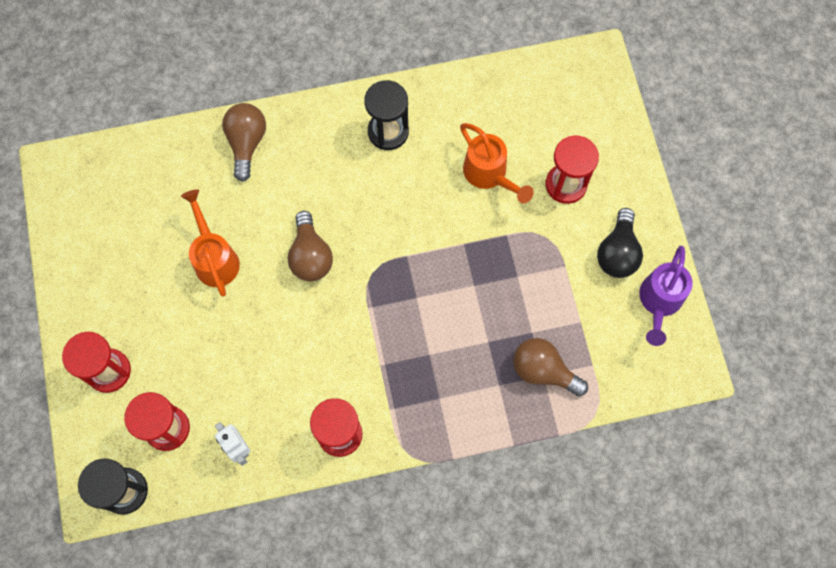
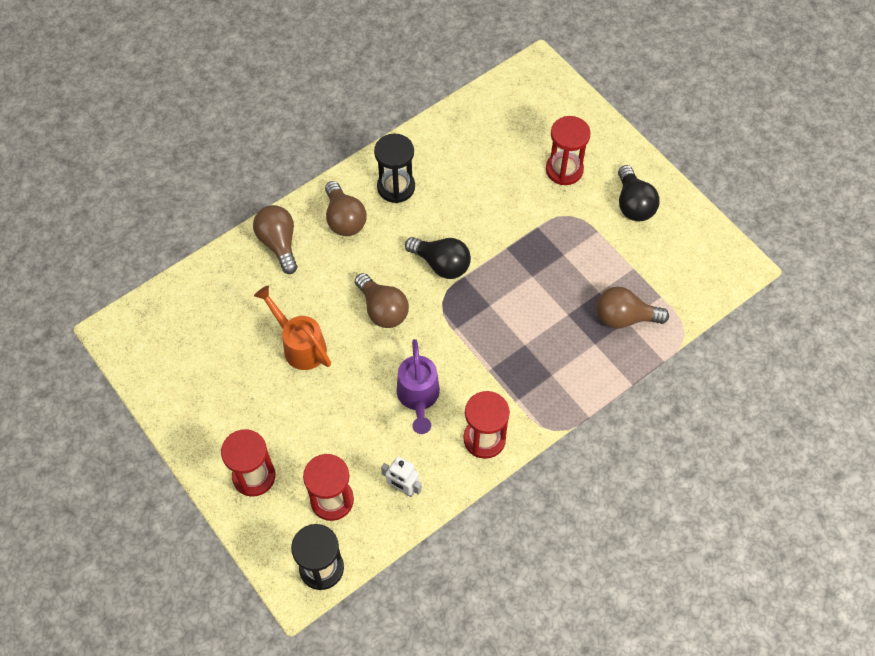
camera: 25 degrees left, 10 degrees down
orange watering can [460,123,534,203] -> none
purple watering can [639,246,693,346] -> purple watering can moved to [397,339,440,434]
none -> brown light bulb [325,181,366,236]
none -> black light bulb [405,237,471,279]

